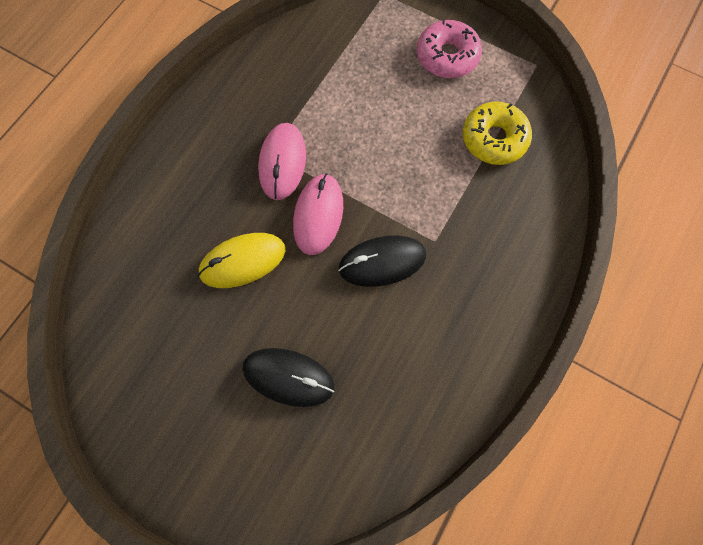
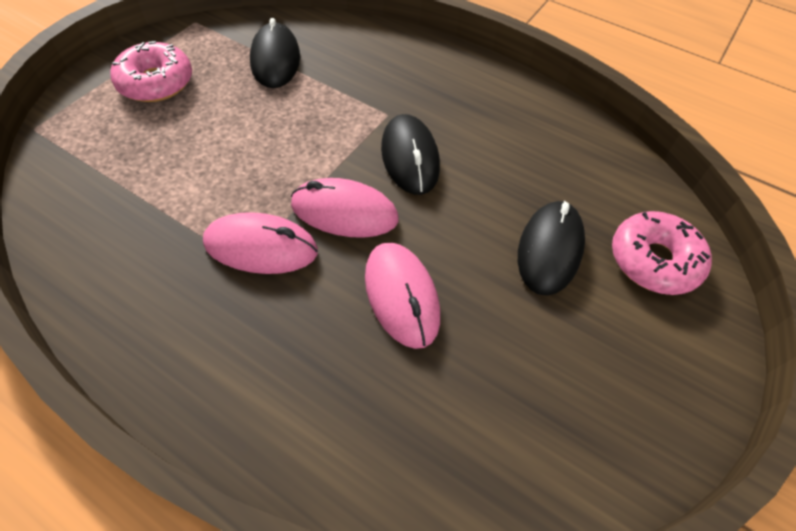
camera: 90 degrees left, 15 degrees down
yellow mouse [198,233,286,288] -> pink mouse [365,243,440,349]
yellow donut [463,101,532,165] -> black mouse [250,18,300,88]
none -> pink donut [612,211,712,295]

